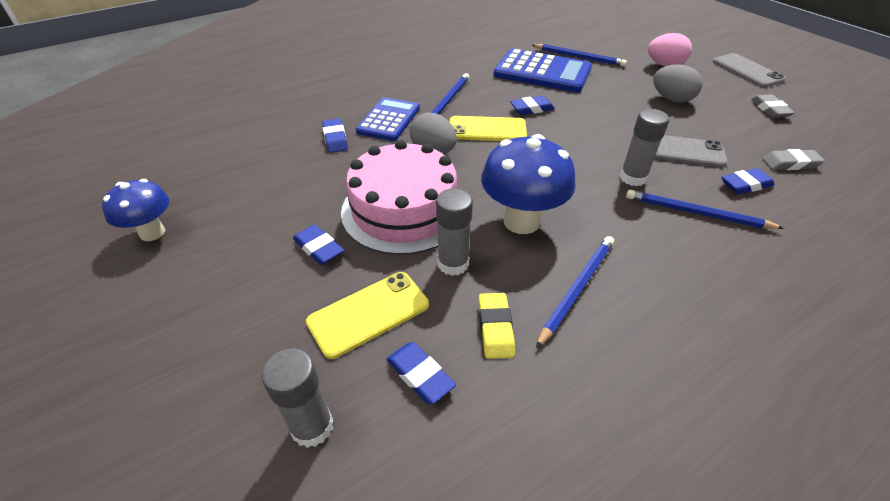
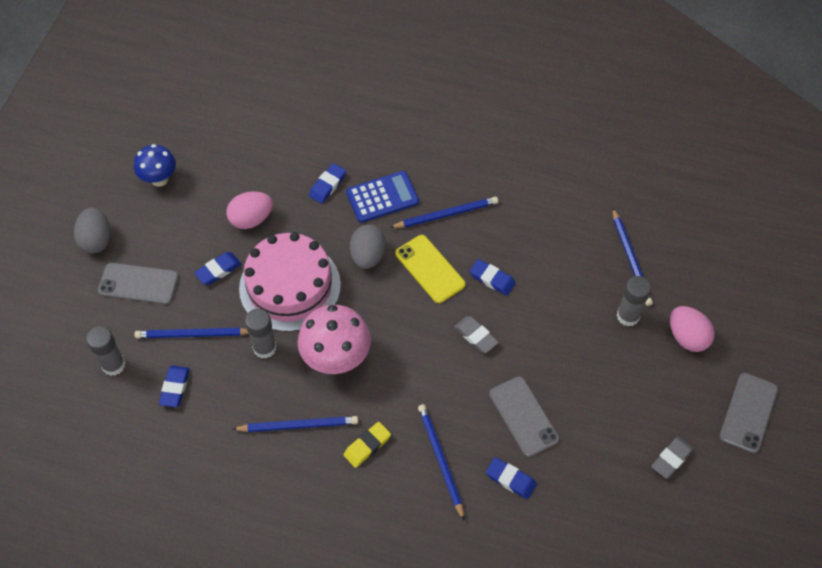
camera: 50 degrees right, 15 degrees up
blue eraser [293,225,344,265] -> blue eraser turned 45 degrees clockwise [194,252,241,285]
yellow phone [306,272,429,359] -> blue pencil [134,328,249,338]
yellow eraser [479,293,515,359] -> yellow eraser moved to [343,422,391,468]
blue mushroom [481,134,576,234] -> pink mushroom [297,305,371,374]
blue calculator [493,48,592,92] -> none
grey glue stick [620,109,669,186] -> grey glue stick moved to [617,276,651,326]
grey egg [653,64,703,103] -> grey egg moved to [74,207,111,253]
grey eraser [762,149,825,170] -> grey eraser moved to [454,316,499,353]
none -> grey phone [98,263,179,304]
none -> pink egg [226,191,273,229]

